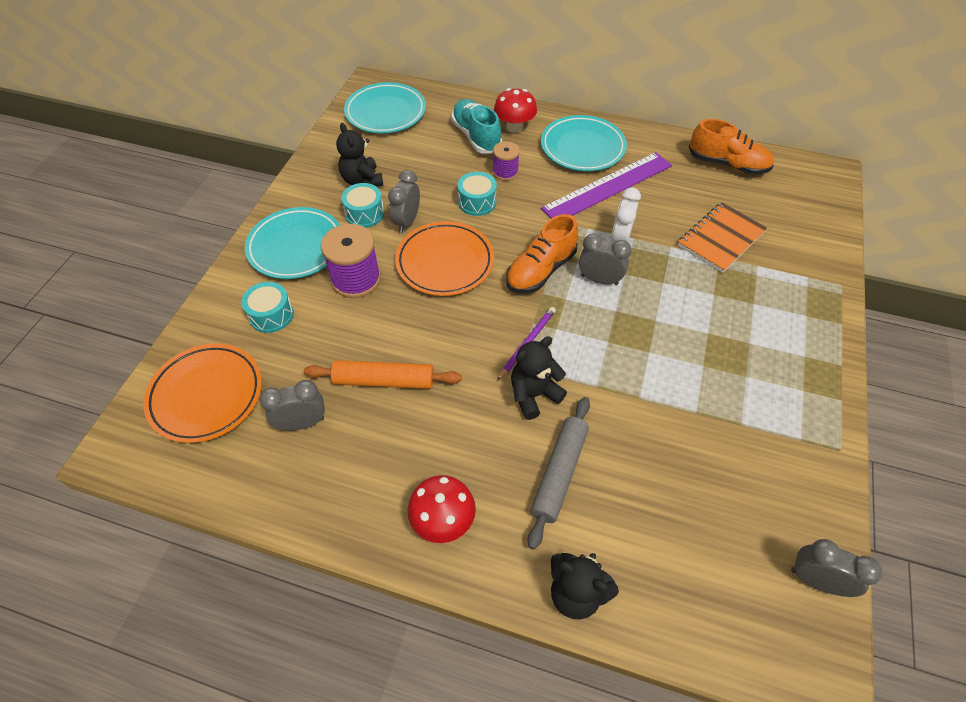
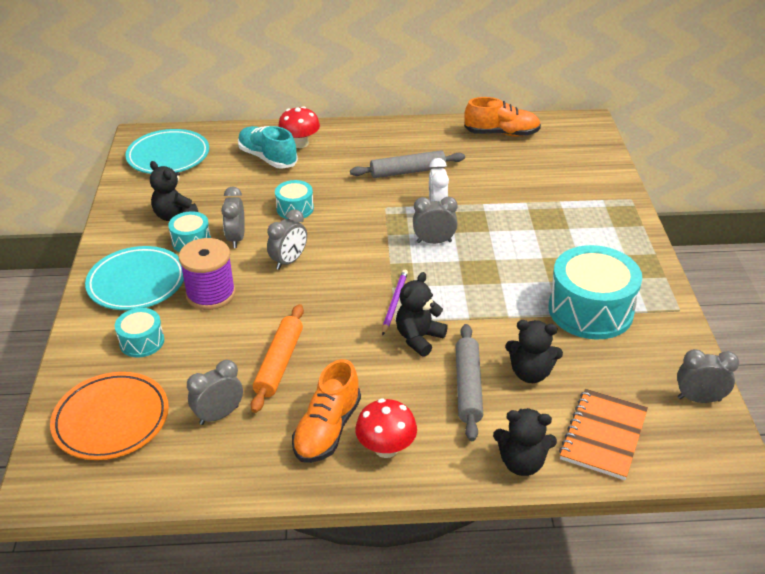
camera: 20 degrees left, 15 degrees down
orange rolling pin [304,360,462,389] -> orange rolling pin turned 60 degrees counterclockwise [251,304,304,413]
orange plate [395,221,494,296] -> grey clock [267,209,307,270]
purple spool [493,141,520,181] -> none
orange shoe [506,214,578,293] -> orange shoe moved to [292,359,361,463]
turquoise plate [541,115,627,171] -> none
purple ruler [541,152,672,218] -> grey rolling pin [350,150,465,178]
orange notebook [678,202,767,273] -> orange notebook moved to [559,389,648,480]
none -> black teddy bear [505,320,563,383]
none -> turquoise drum [549,245,642,339]

